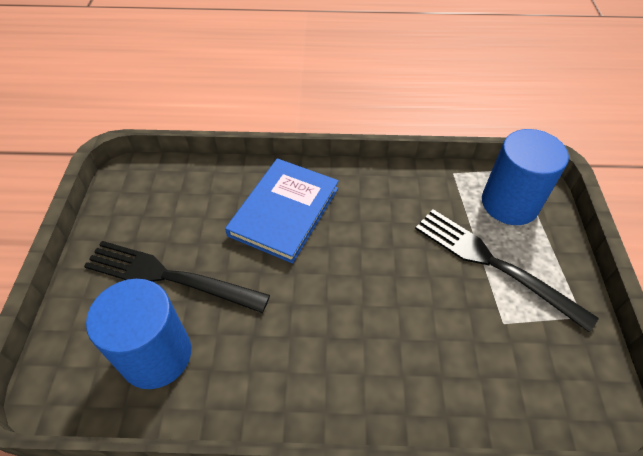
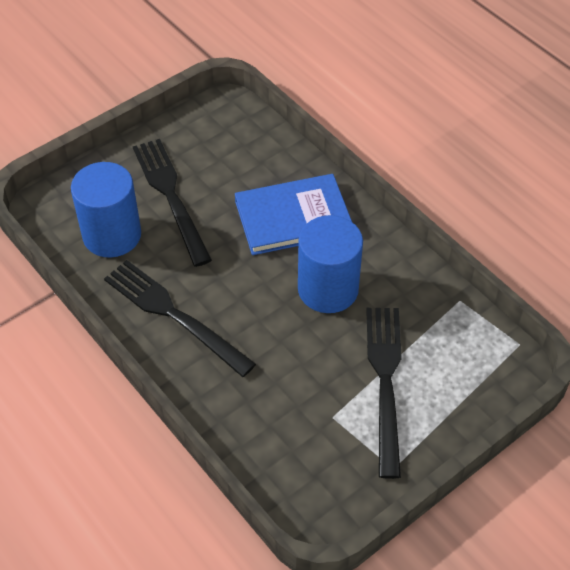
camera: 50 degrees right, 0 degrees up
blue cylinder [482,129,569,225] -> blue cylinder moved to [298,215,363,313]
none -> black fork [104,260,256,377]

